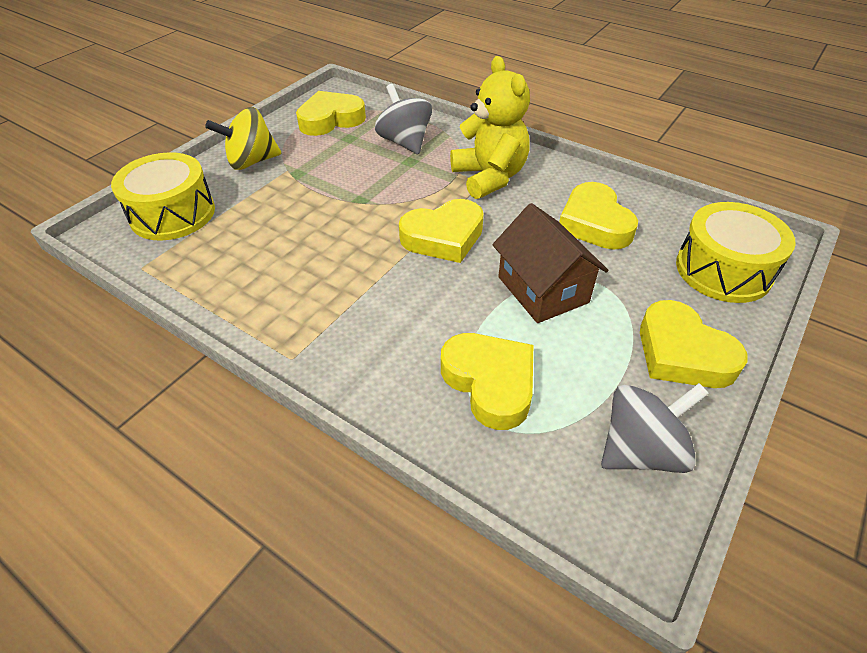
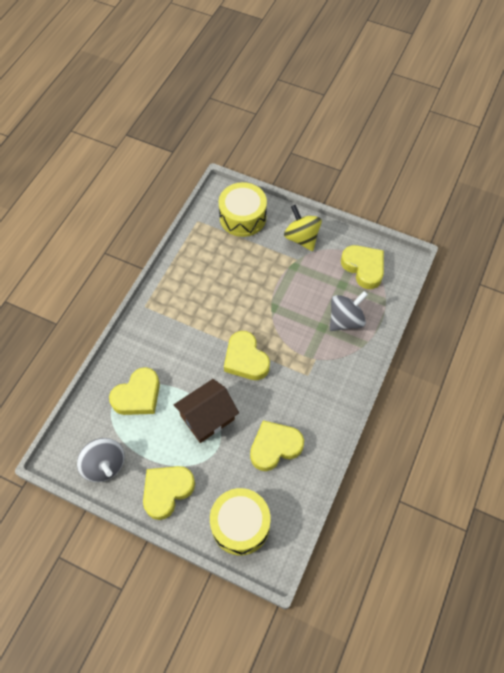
camera: 80 degrees right, 15 degrees up
yellow teddy bear [450,56,530,199] -> none

